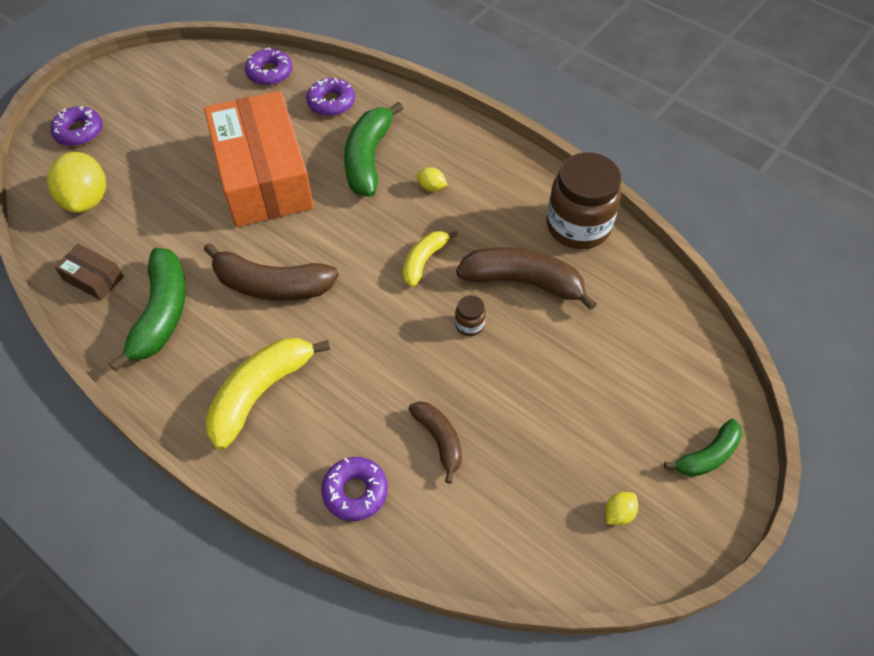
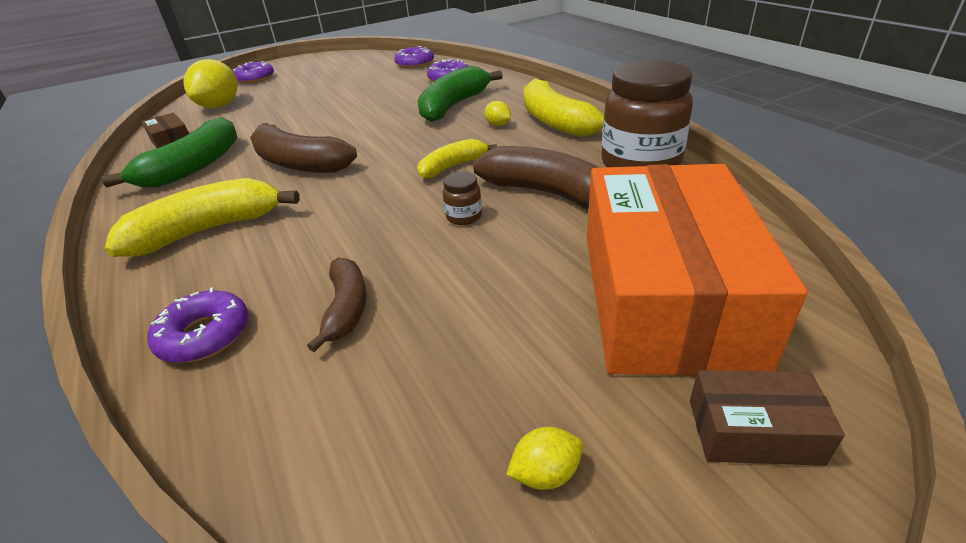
camera: 25 degrees right, 20 degrees down
orange box [204,91,314,227] -> orange box moved to [587,164,807,376]
green banana [664,419,743,477] -> brown box [690,370,845,466]
none -> yellow banana [523,78,604,137]

